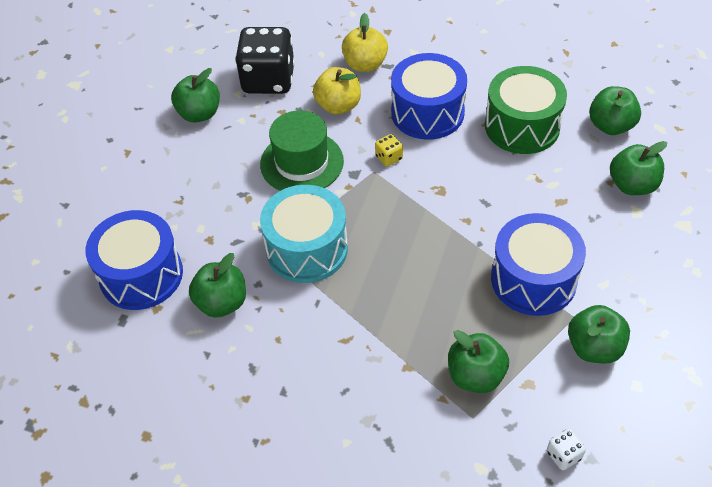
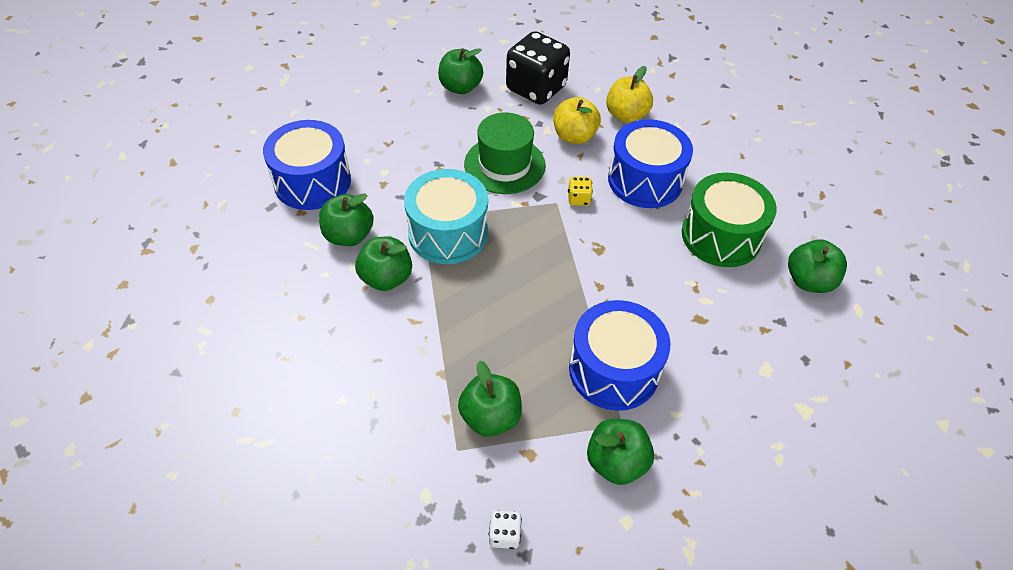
camera: 30 degrees right, 0 degrees up
green apple [610,141,667,195] -> green apple moved to [355,237,412,291]

